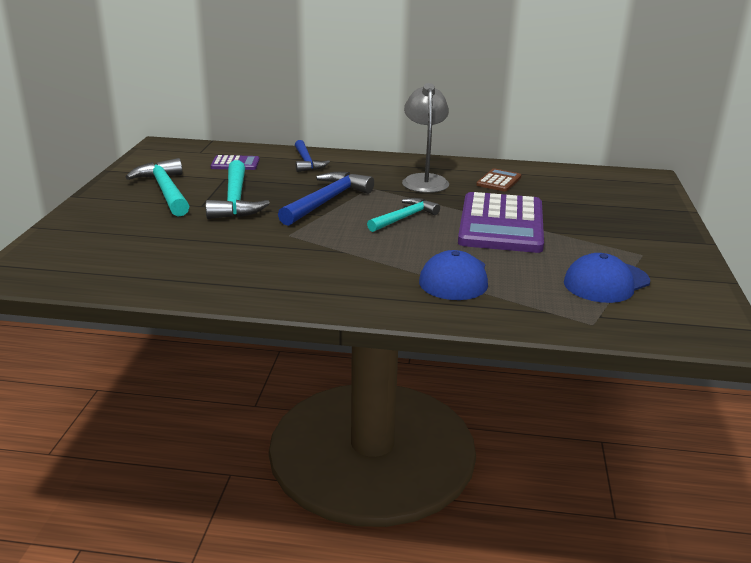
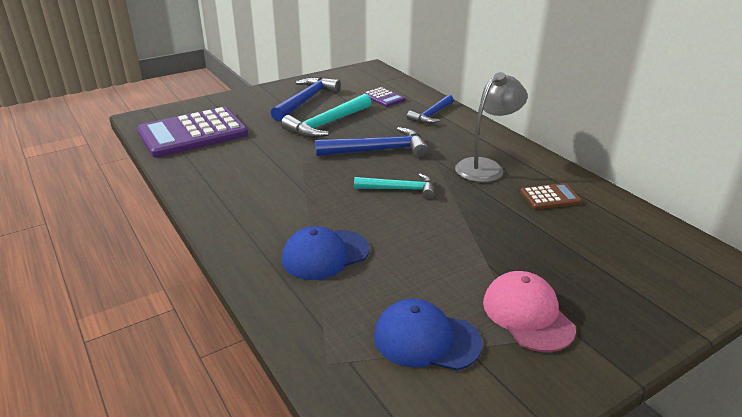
camera: 50 degrees right, 5 degrees up
turquoise hammer [126,158,189,216] -> blue hammer [271,77,341,121]
purple calculator [458,192,544,253] -> purple calculator moved to [137,107,248,158]
none -> pink cap [483,271,576,352]

